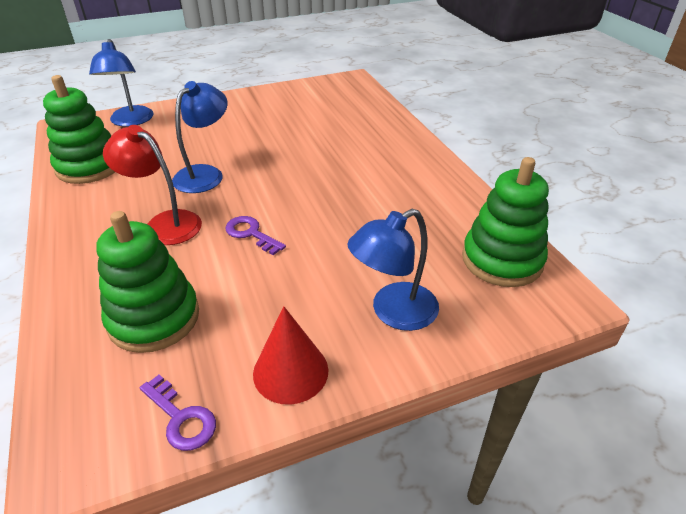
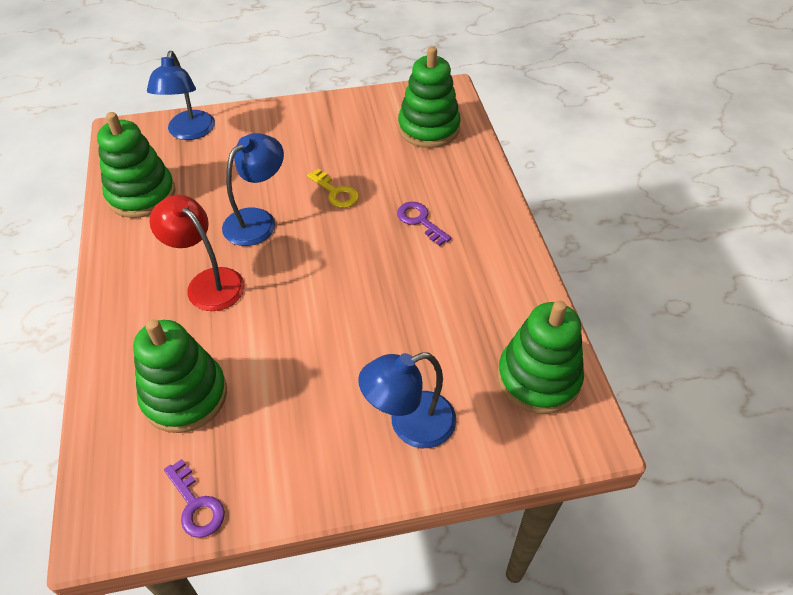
camera: 10 degrees right, 10 degrees up
purple key [225,216,286,255] -> purple key moved to [397,202,451,246]
red cone [253,306,328,405] -> none
none -> yellow key [307,169,359,208]
none -> green stacking toy [398,46,461,148]

